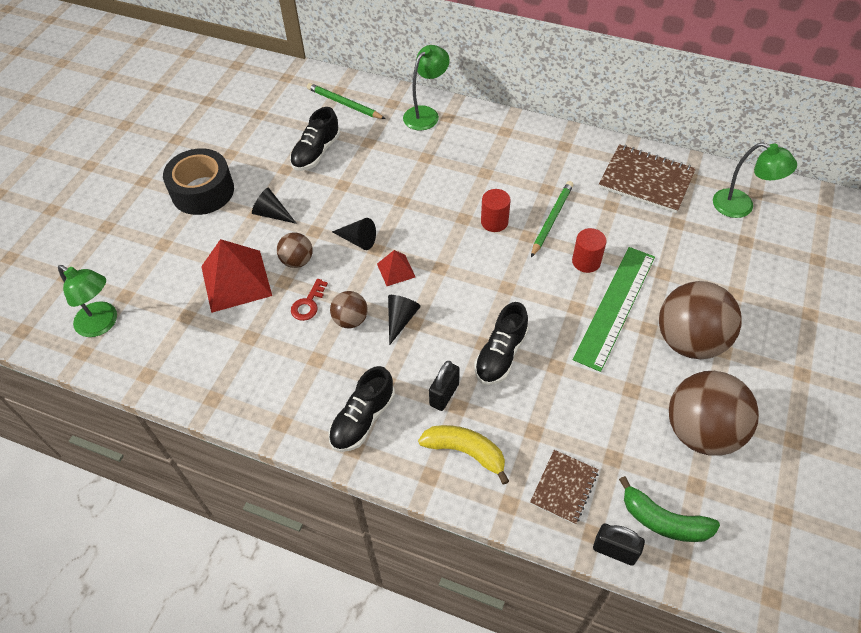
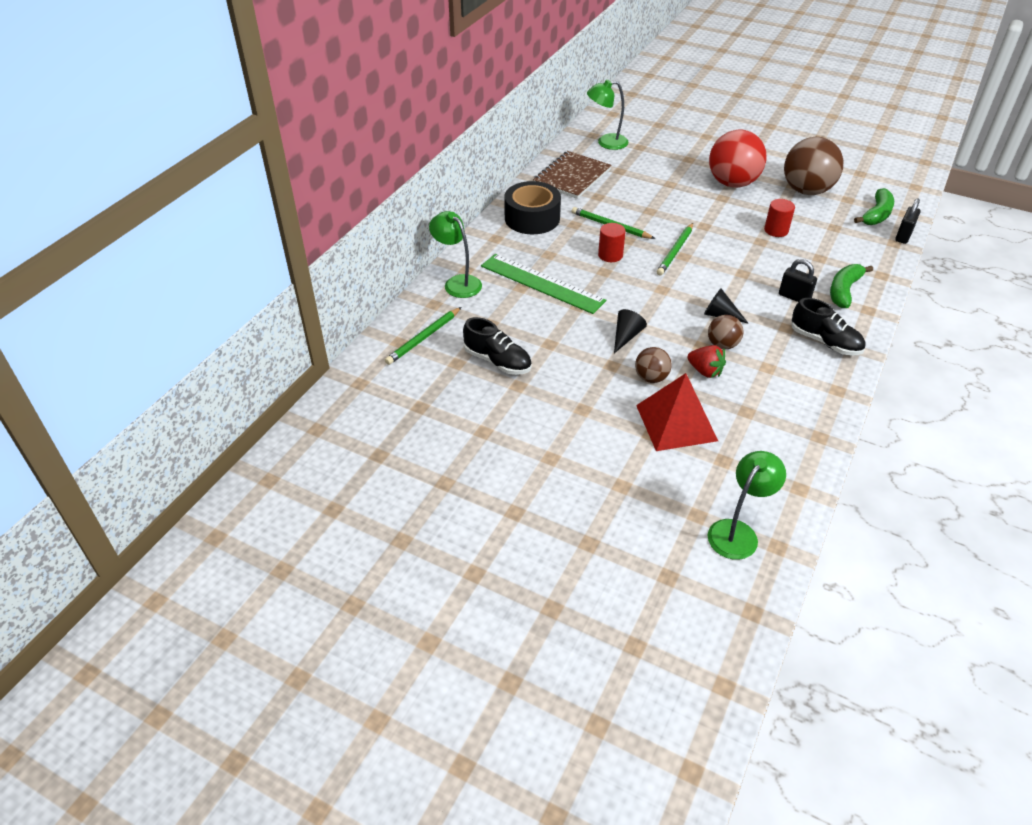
camera: 85 degrees left, 10 degrees down
black tape [163,148,234,215] -> black tape moved to [504,181,561,234]
black cone [252,188,297,224] -> none
red key [291,279,328,321] -> red strawberry [687,345,726,378]
red pyramid [377,250,415,286] -> none
yellow banana [418,425,509,485] -> green banana [830,264,873,308]
black shoe [475,302,529,385] -> none
brown notebook [530,450,599,524] -> none
red cylinder [572,228,607,273] -> red cylinder moved to [764,199,795,237]
green ruler [573,247,655,372] -> green ruler moved to [481,254,606,314]
brown ball [659,281,742,359] -> red ball [709,130,767,188]
green lamp [713,142,797,218] -> green lamp turned 135 degrees counterclockwise [587,80,629,150]
none -> green pencil [657,223,693,276]

